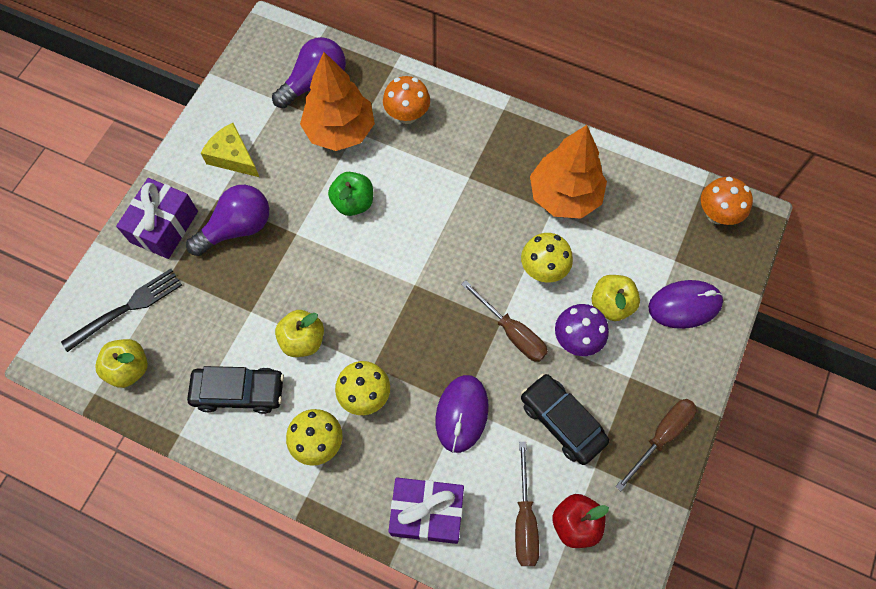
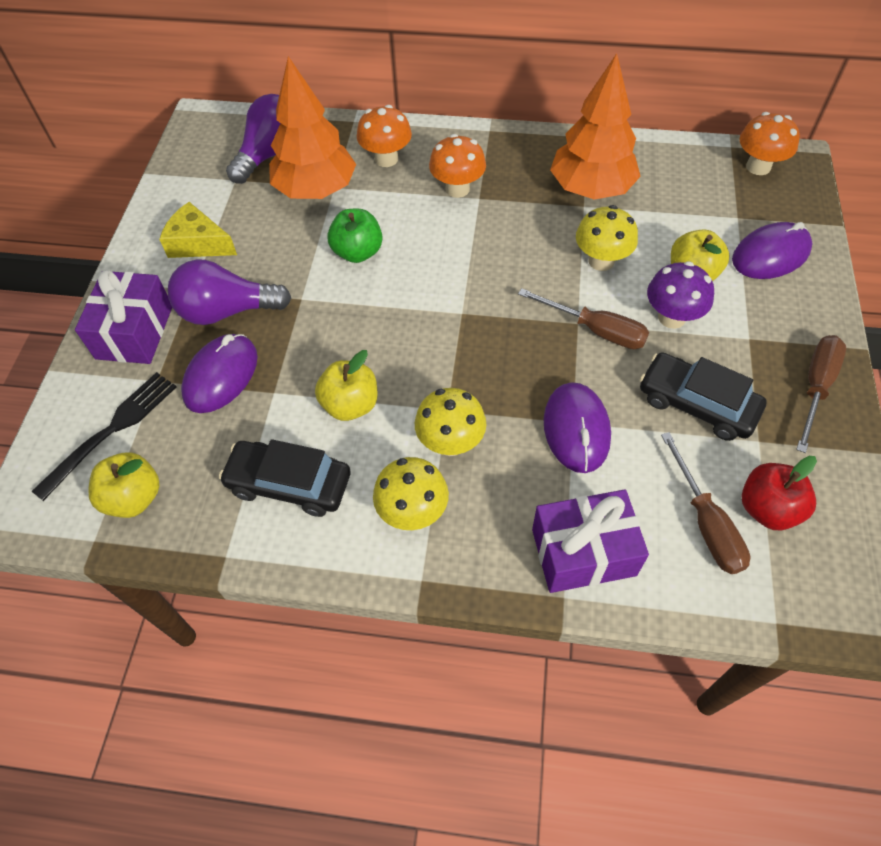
camera: 15 degrees left, 10 degrees down
purple light bulb [186,185,269,256] -> purple light bulb turned 135 degrees counterclockwise [168,259,291,325]
black car [187,366,284,414] -> black car turned 150 degrees counterclockwise [219,439,350,517]
none -> purple mouse [181,334,258,413]
none -> orange mushroom [429,134,486,198]

